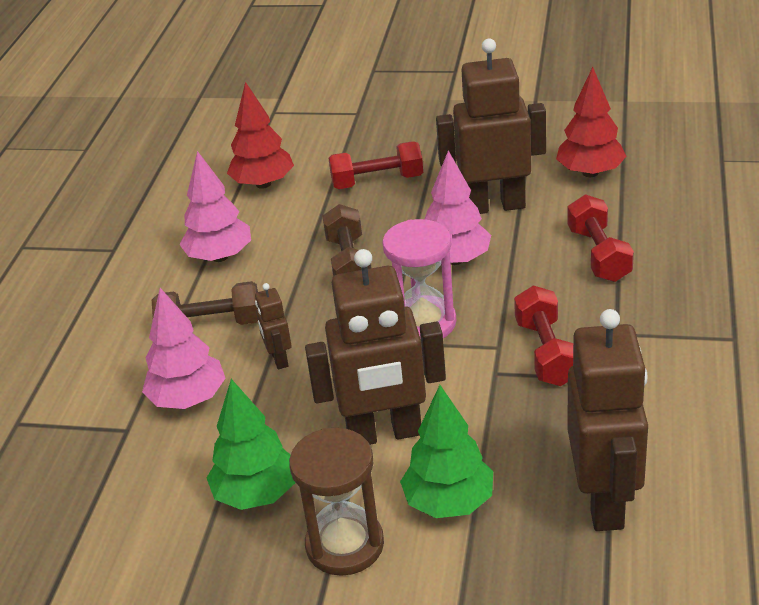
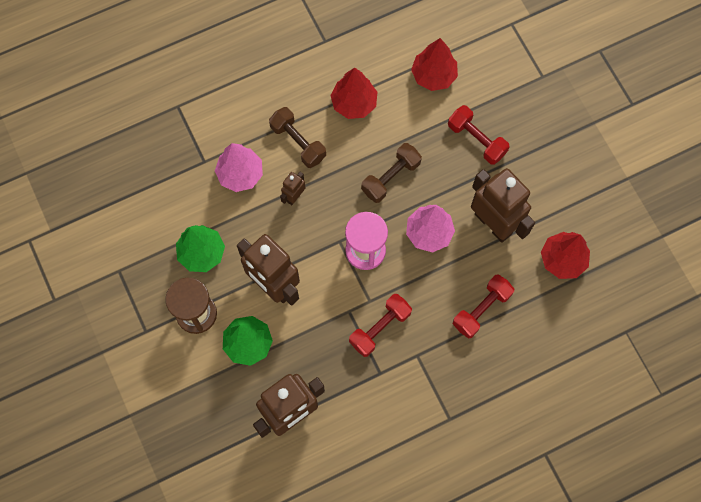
camera: 50 degrees right, 35 degrees up
pink tree [179,151,251,262] -> red tree [330,67,378,119]

